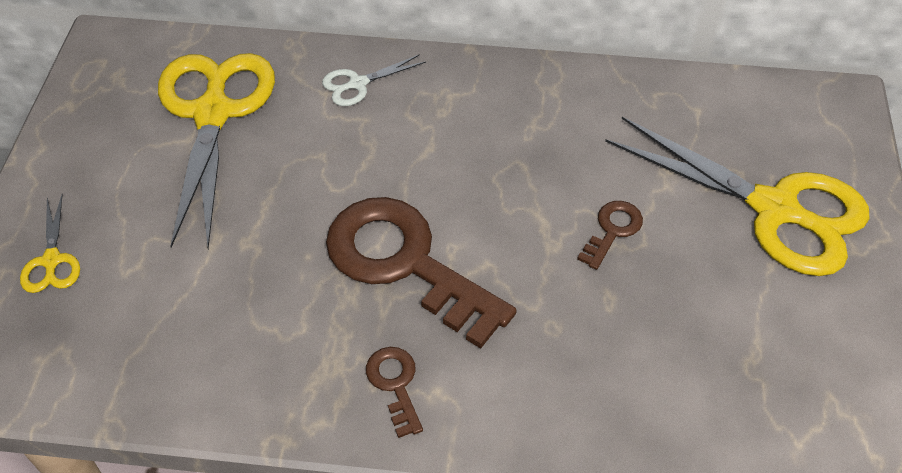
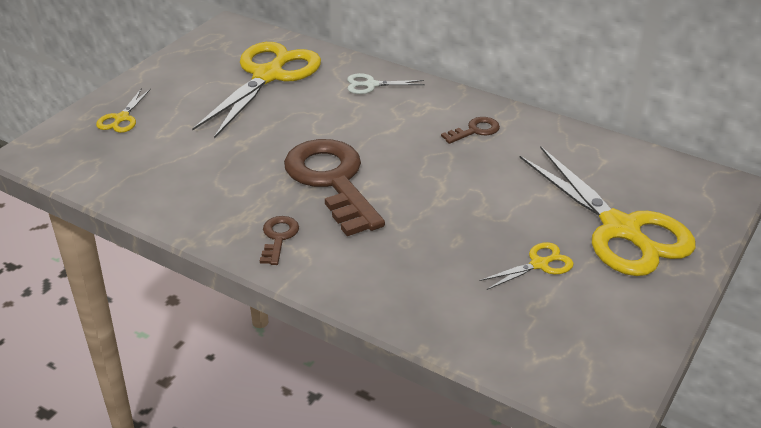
camera: 25 degrees right, 15 degrees down
brown key [577,201,643,270] -> brown key moved to [441,117,500,144]
none -> yellow scissors [479,242,574,290]

